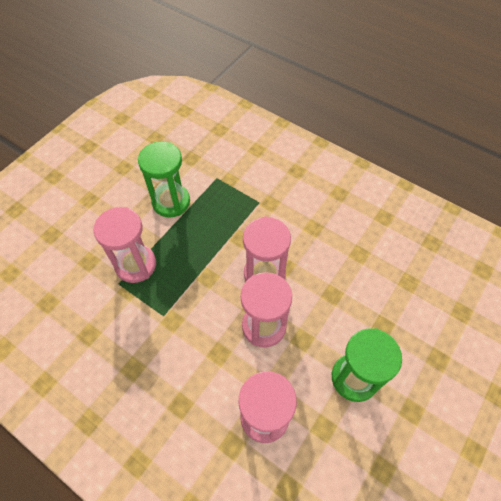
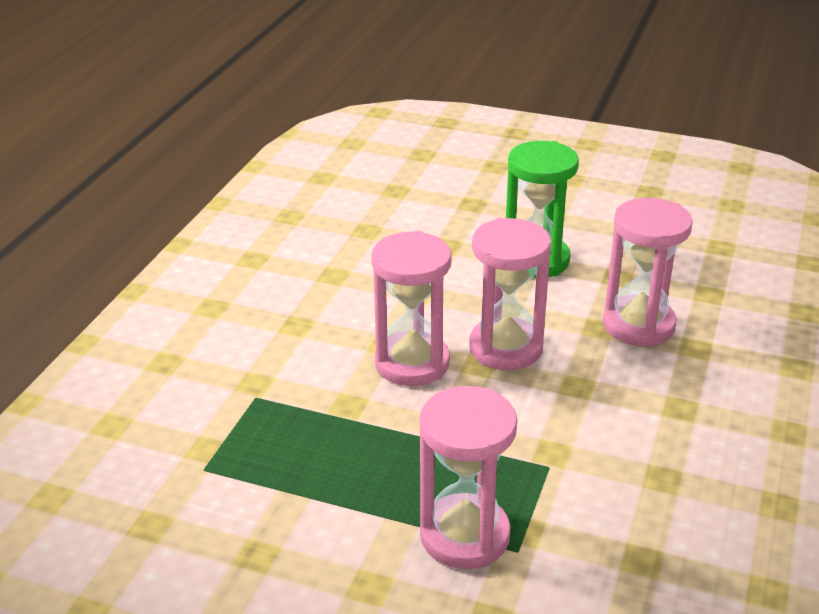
camera: 105 degrees left, 25 degrees down
green hourglass [138,141,190,217] -> none

